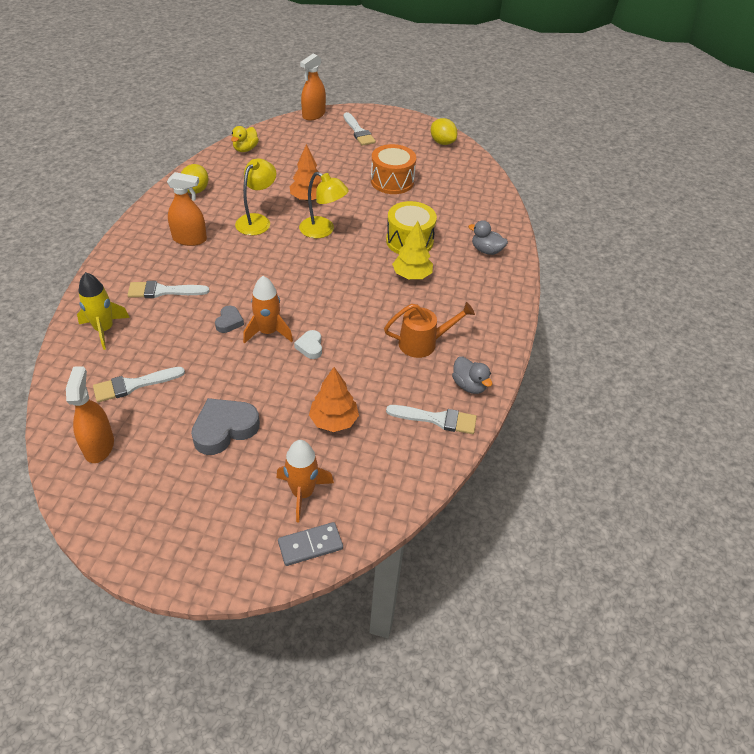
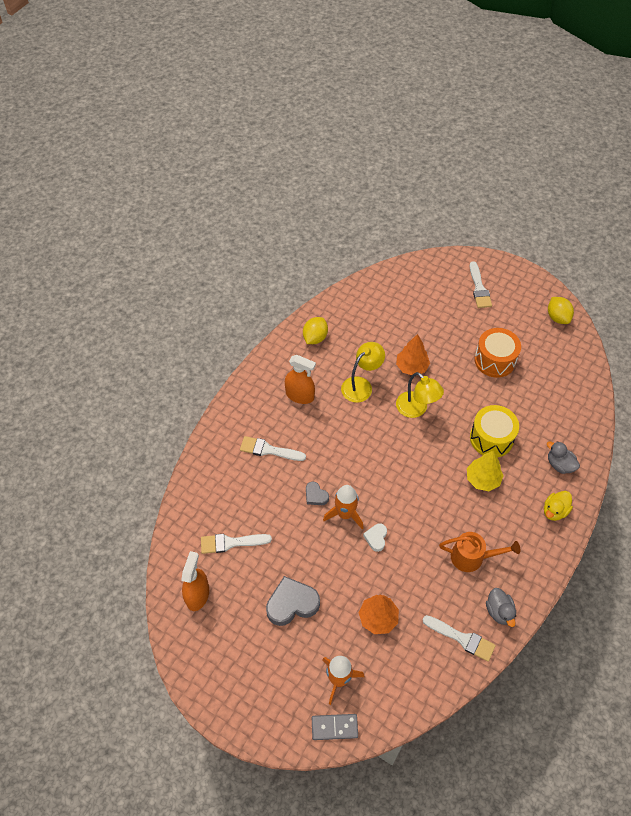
camera: 20 degrees right, 10 degrees up
yellow rocket [77,272,130,350] -> none
grey heart [215,306,244,333] -> grey heart turned 105 degrees clockwise [306,482,329,505]
yellow duck [231,126,259,152] -> yellow duck moved to [544,491,573,521]
orange spray bottle [300,54,326,121] -> none

